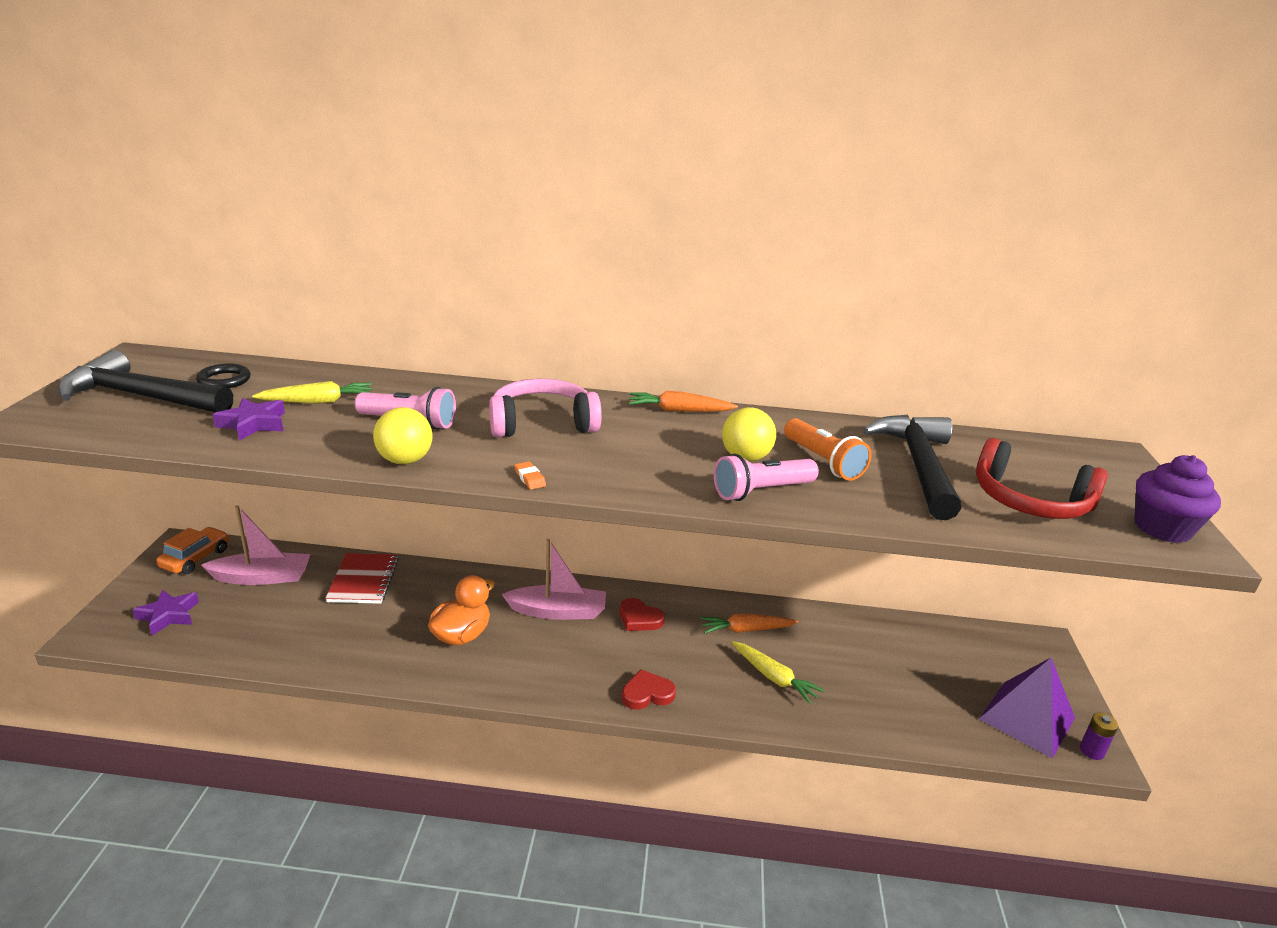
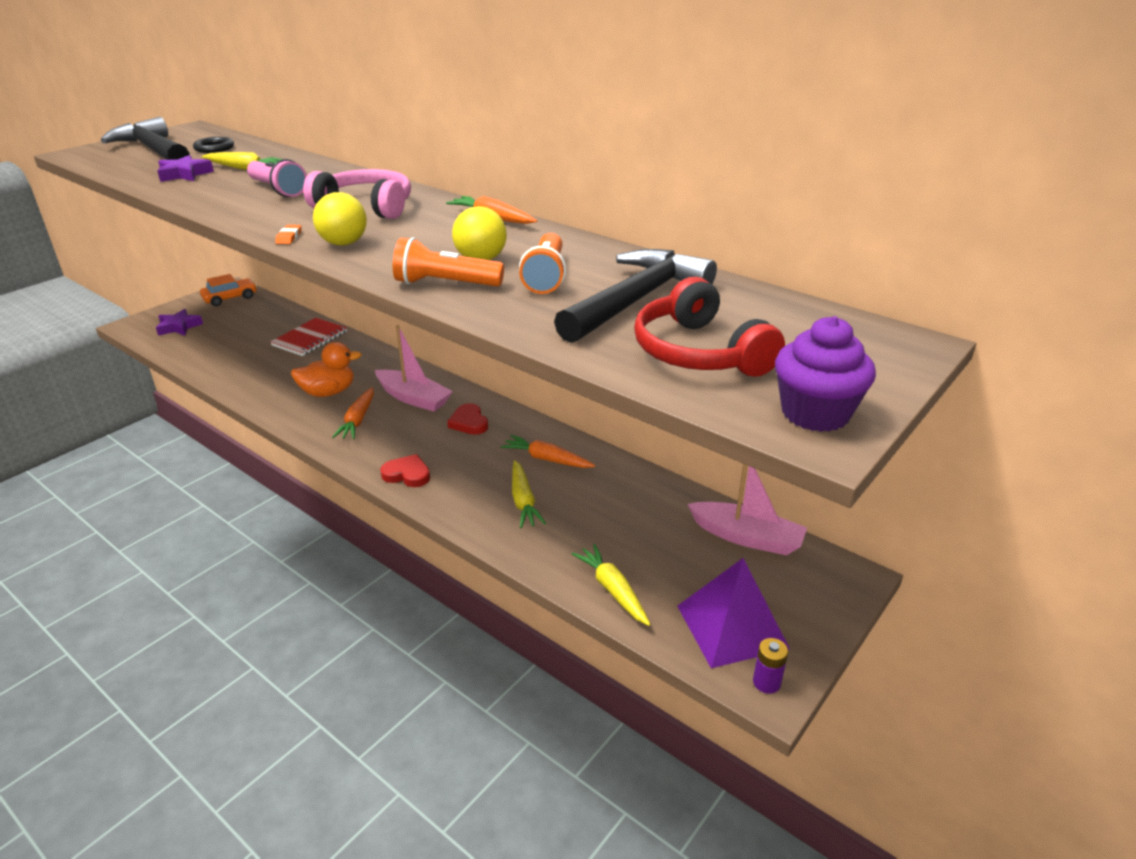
camera: 35 degrees right, 5 degrees up
pink boat [201,505,311,585] -> pink boat moved to [688,464,807,556]
yellow ball [373,407,433,464] -> yellow ball moved to [313,192,367,245]
pink flashlight [714,454,819,501] -> orange flashlight [393,237,504,286]
none -> orange carrot [332,387,374,439]
none -> yellow carrot [572,544,650,626]

